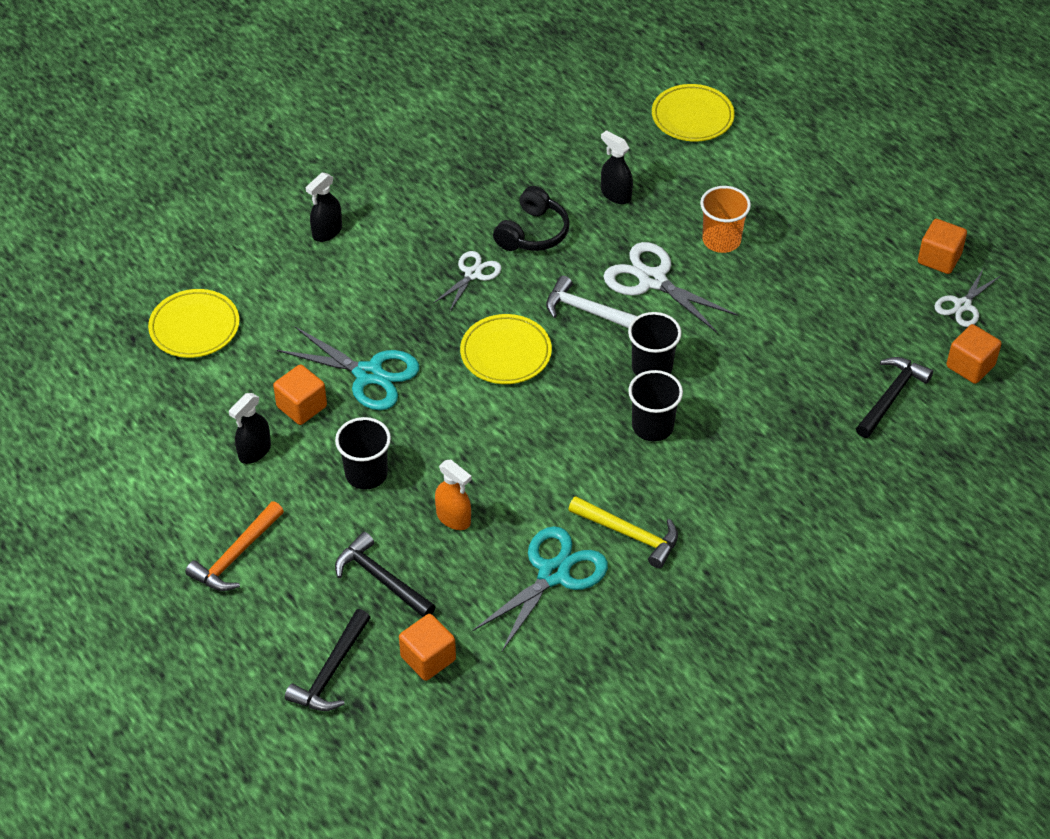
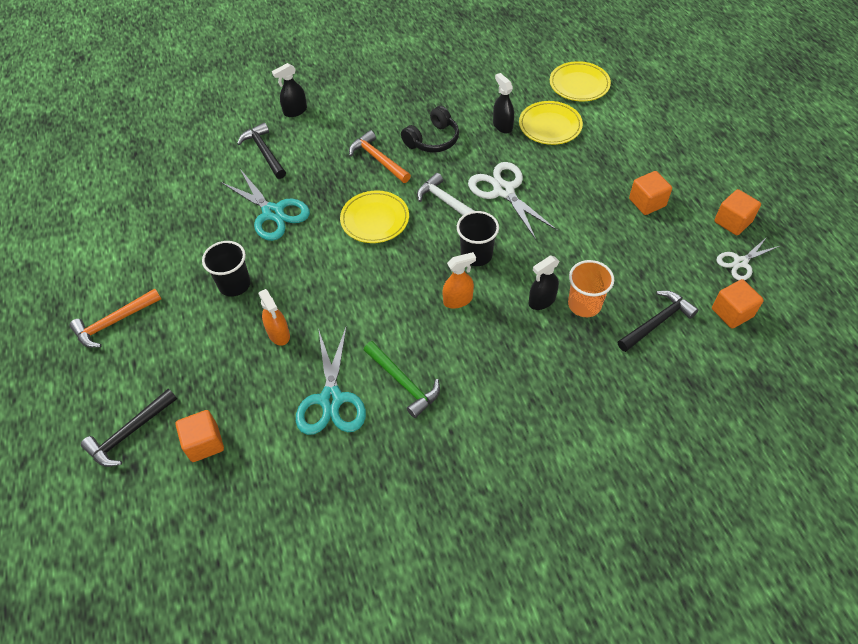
camera: 20 degrees right, 5 degrees up
yellow plate [148,289,240,358] -> yellow plate moved to [519,101,583,145]
black spray bottle [229,393,271,464] -> black spray bottle moved to [529,256,560,310]
orange cube [273,364,327,425] -> orange cube moved to [629,171,672,215]
black hammer [335,532,436,617] -> black hammer moved to [237,123,286,179]
white scissors [433,251,501,312] -> orange hammer [349,130,411,183]
turquoise scissors [472,526,608,653] -> turquoise scissors turned 120 degrees clockwise [296,326,366,435]
yellow hammer [568,496,678,568] -> green hammer [364,341,440,418]
black cup [628,370,683,441] -> orange spray bottle [443,252,476,308]
orange cup [700,186,751,253] -> orange cup moved to [568,260,614,317]

